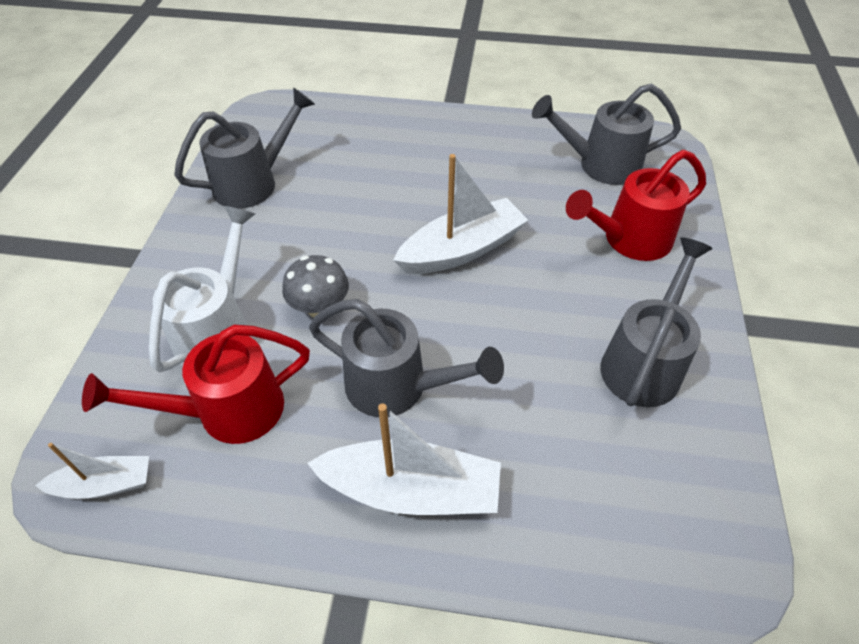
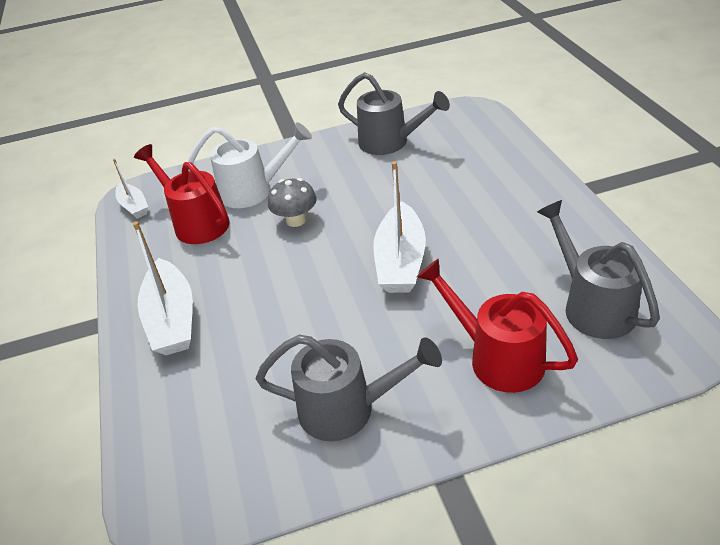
camera: 70 degrees right, 10 degrees down
grey watering can [309,299,504,417] -> none
white boat [393,154,528,274] -> white boat turned 60 degrees clockwise [373,161,426,293]

